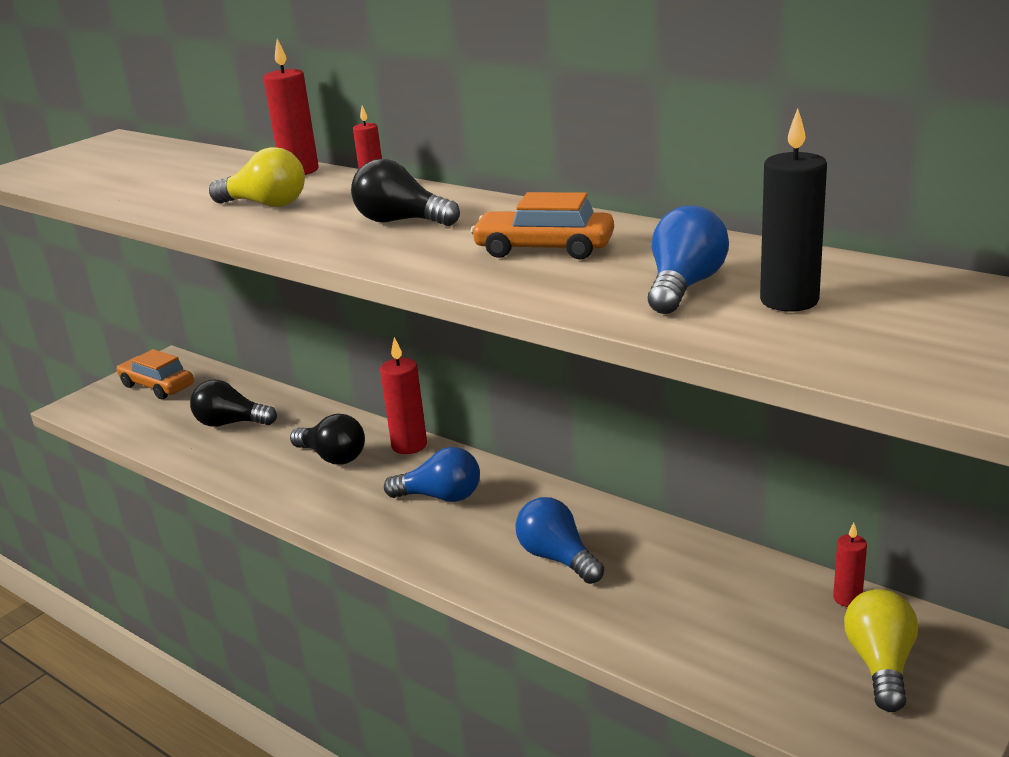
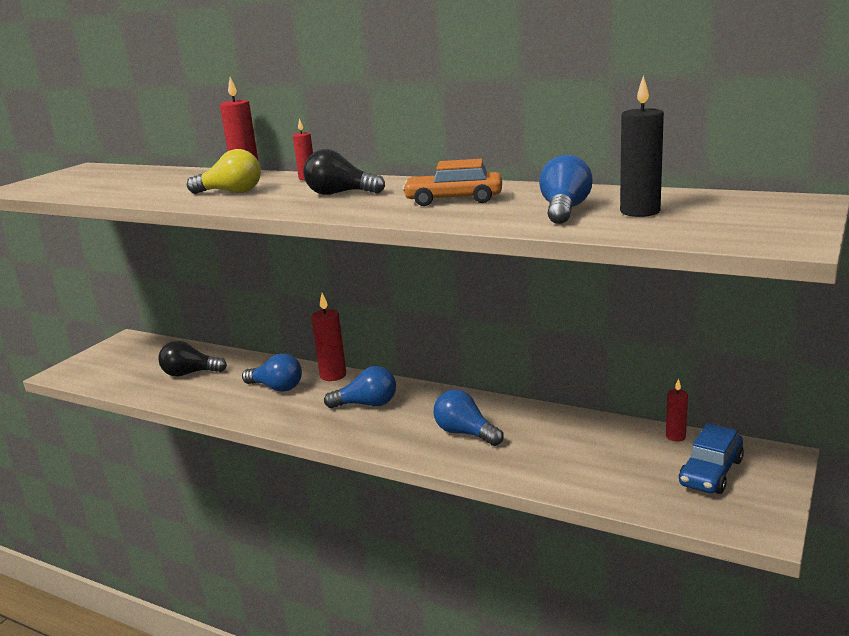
camera: 10 degrees left, 5 degrees down
orange car [117,349,194,399] -> none
black light bulb [290,414,365,465] -> blue light bulb [242,353,302,392]
yellow light bulb [844,589,918,712] -> blue car [679,423,744,494]

